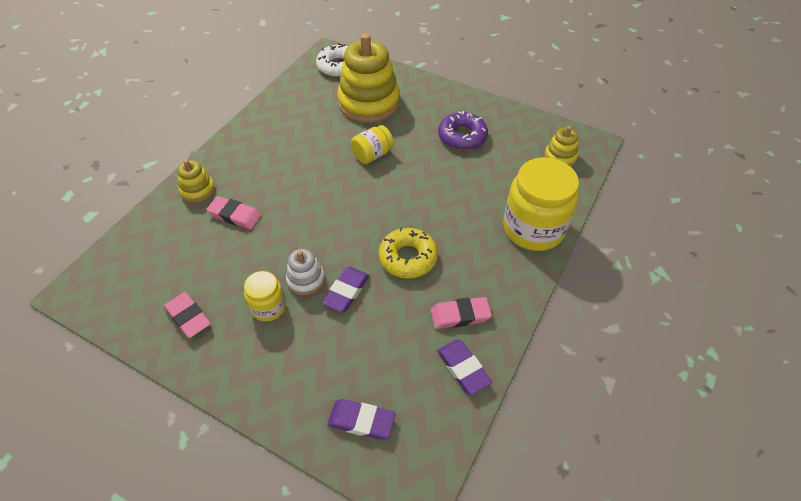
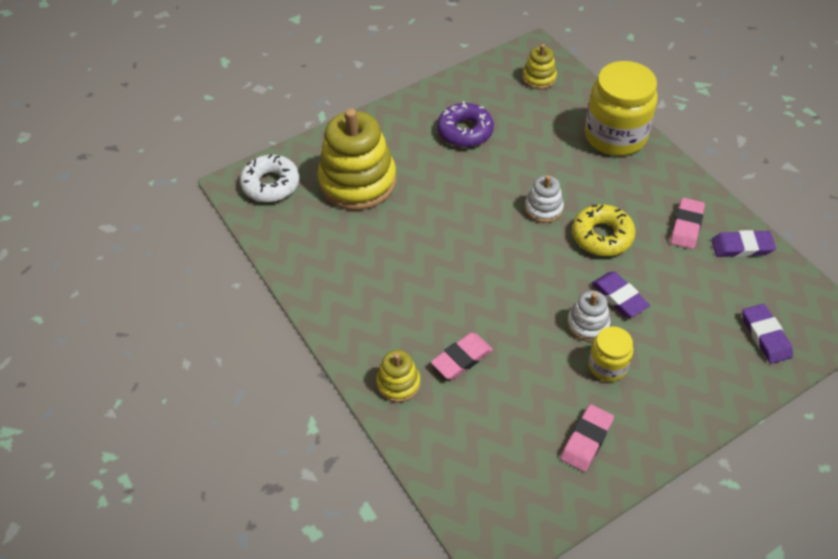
camera: 60 degrees left, 0 degrees up
pink eraser [164,292,211,338] -> pink eraser turned 45 degrees counterclockwise [560,404,614,472]
purple eraser [327,399,396,440] -> purple eraser turned 60 degrees counterclockwise [742,304,793,364]
yellow jar [351,125,394,164] -> none
none -> white stacking toy [525,175,564,223]

